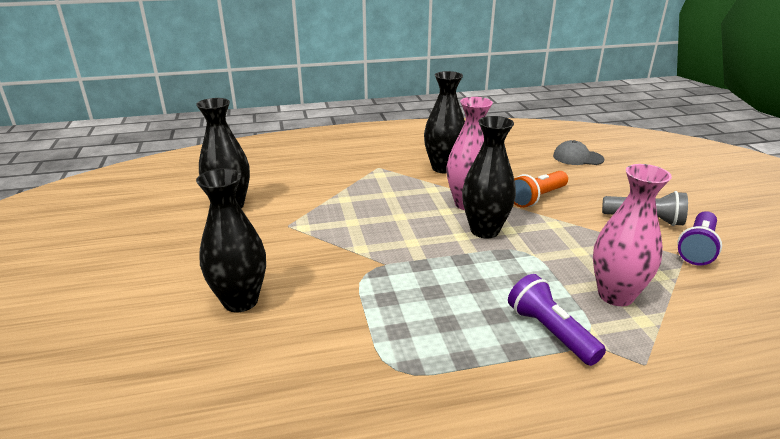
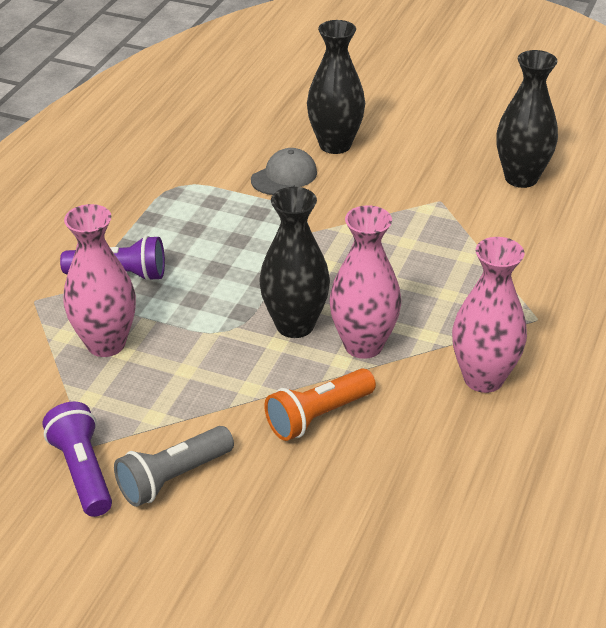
camera: 125 degrees right, 10 degrees up
black vase [424,71,465,173] -> pink vase [452,237,527,393]
orange flashlight [514,171,568,208] -> orange flashlight turned 120 degrees counterclockwise [265,368,376,441]
grey cap [553,140,604,165] -> grey cap moved to [251,148,317,195]

